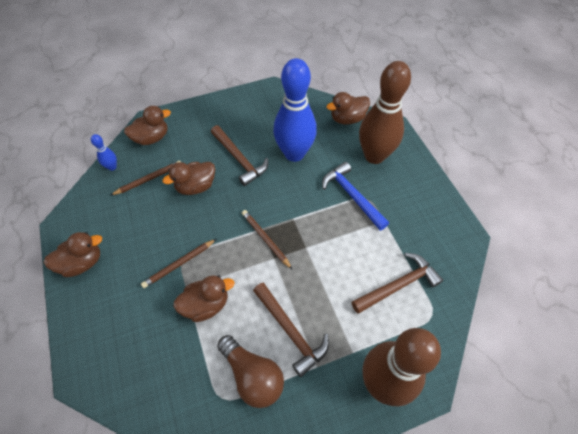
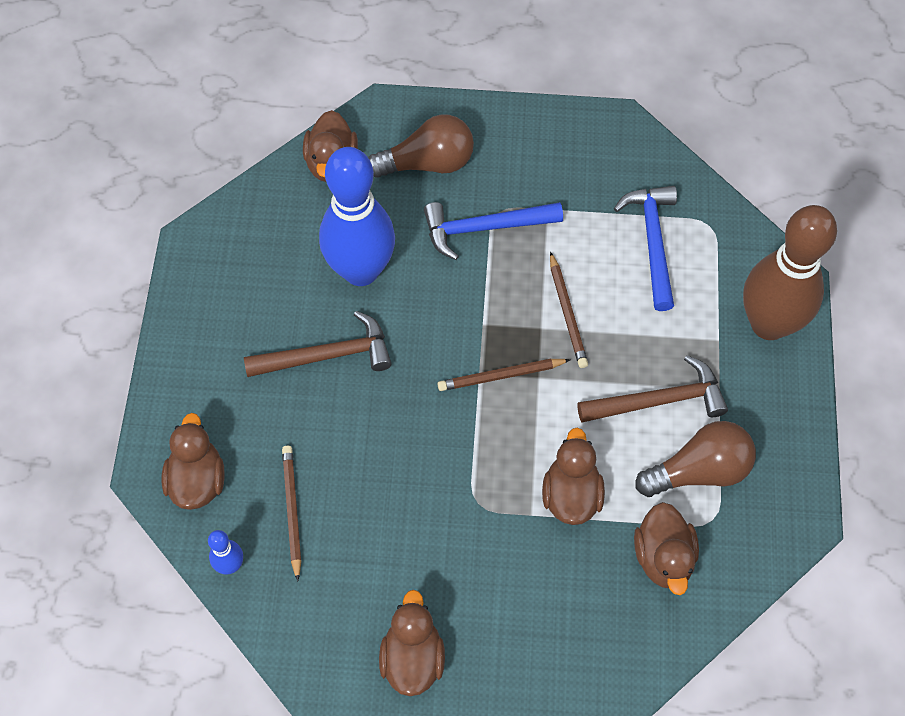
camera: 65 degrees left, 5 degrees up
brown pencil [141,239,216,288] -> brown pencil moved to [550,252,588,368]
brown duck [162,162,215,195] -> brown duck moved to [634,502,699,595]
brown hammer [352,253,443,314] -> blue hammer [614,186,677,311]
brown bowling pin [359,61,411,164] -> brown light bulb [368,114,474,178]

